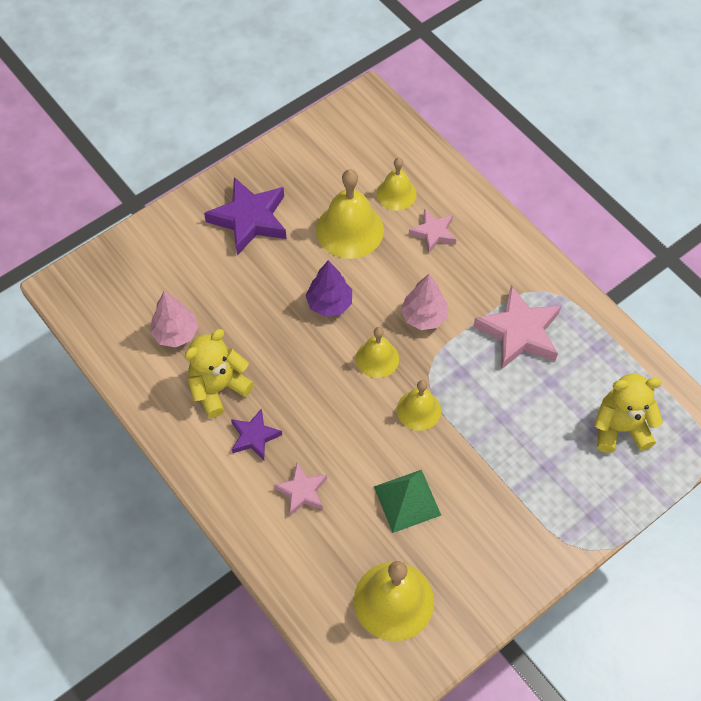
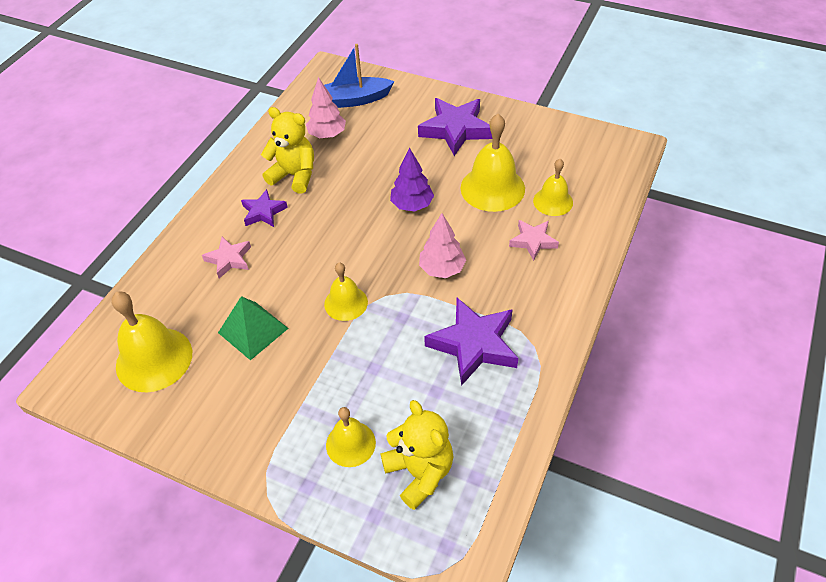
camera: 65 degrees right, 10 degrees down
yellow bell [356,327,399,378] -> yellow bell moved to [326,407,376,467]
pink star [473,285,561,369] -> purple star [424,298,518,386]
none -> blue boat [324,44,395,108]

